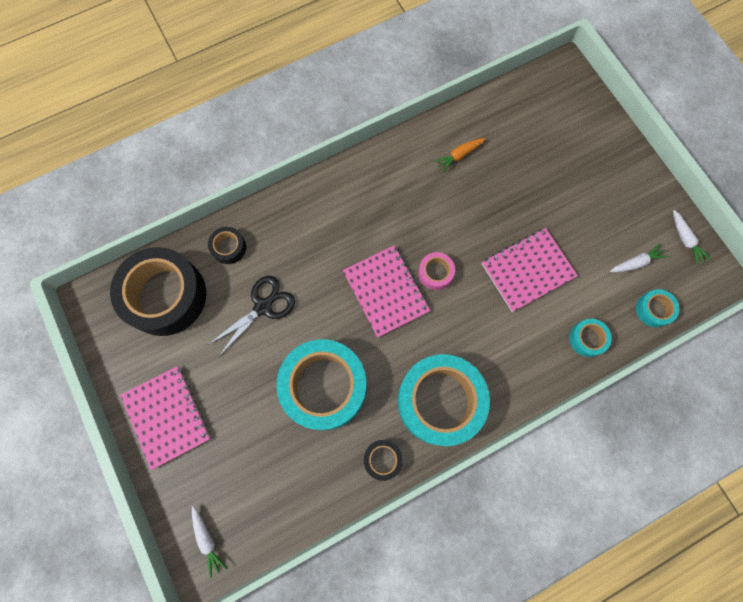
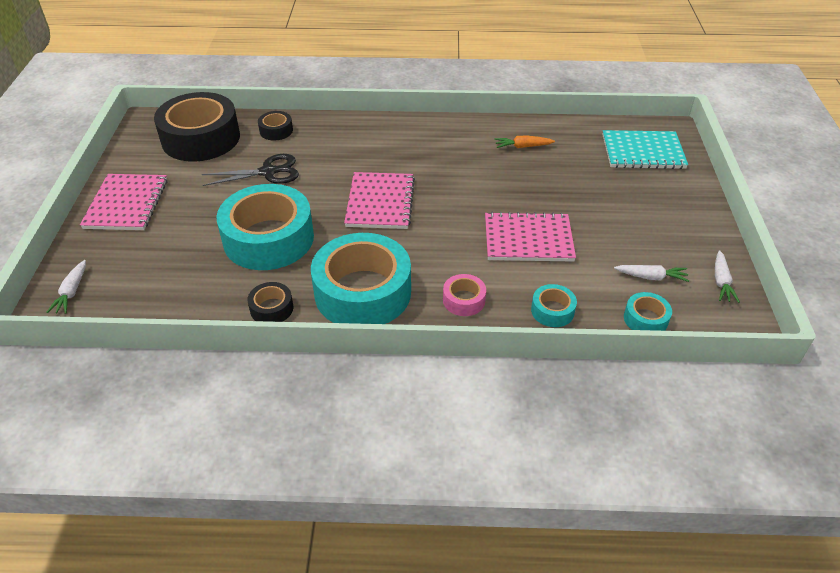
camera: 30 degrees right, 30 degrees down
pink tape [418,252,455,290] -> pink tape moved to [443,274,486,316]
none -> turquoise notebook [602,130,688,169]

